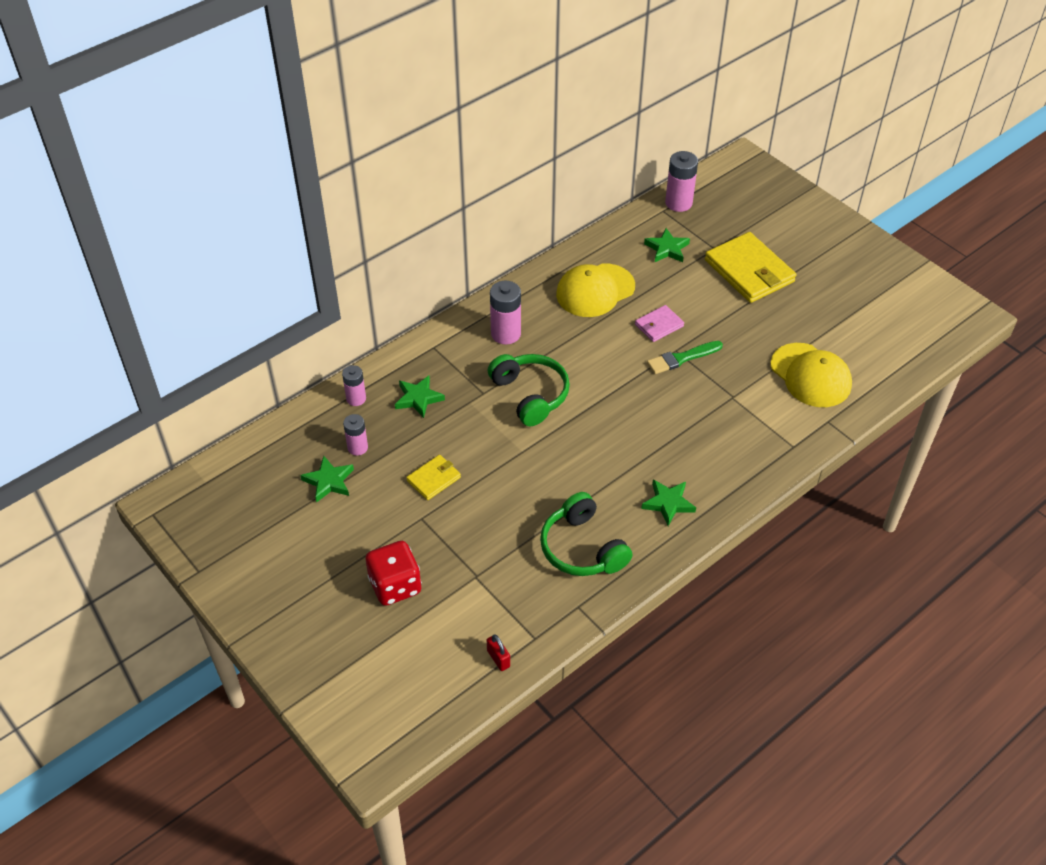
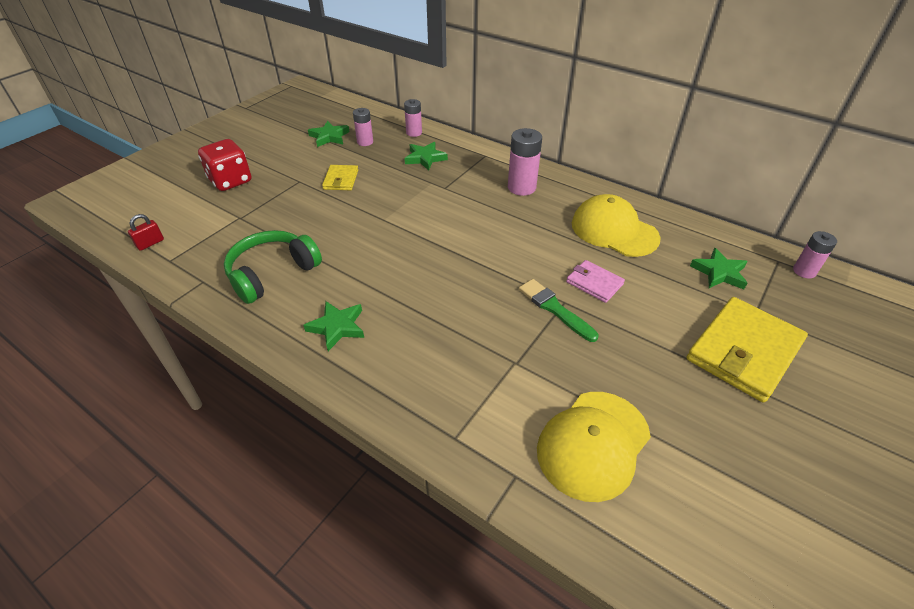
camera: 75 degrees right, 5 degrees down
yellow wallet [406,455,461,500] -> yellow wallet turned 60 degrees clockwise [322,165,358,190]
green headphones [488,354,570,426] -> none
pink battery [665,151,698,212] -> pink battery [793,231,837,279], size x0.63

